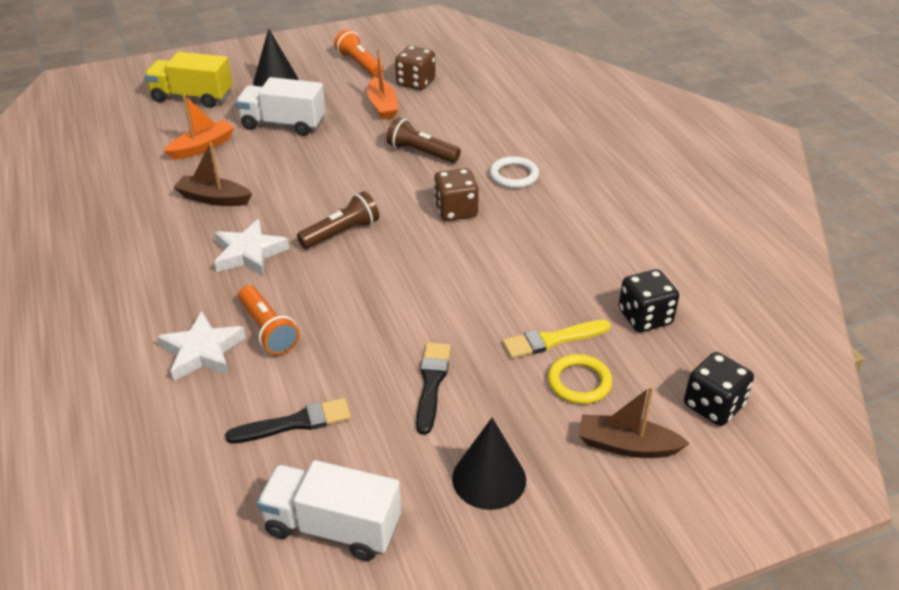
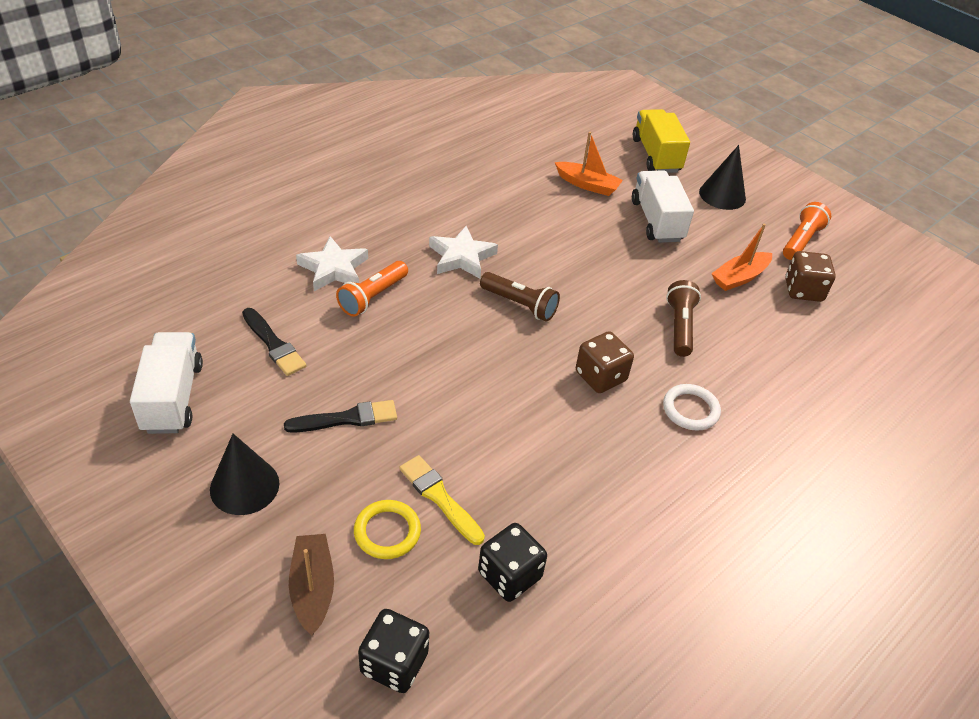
camera: 65 degrees right, 5 degrees up
brown boat [174,143,252,206] -> none

